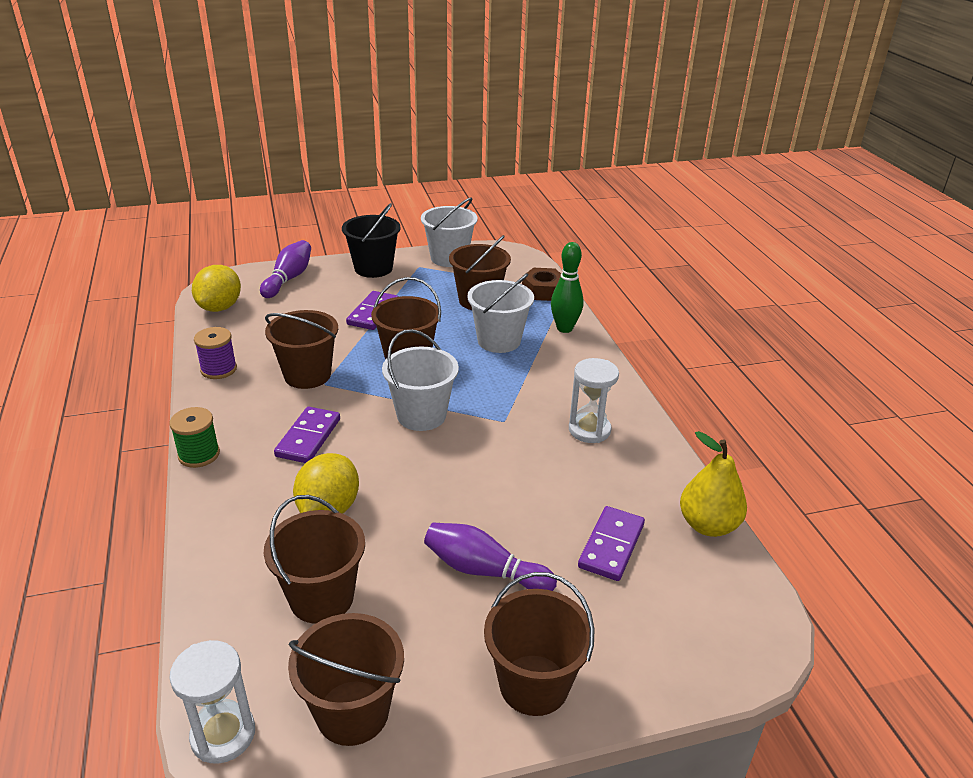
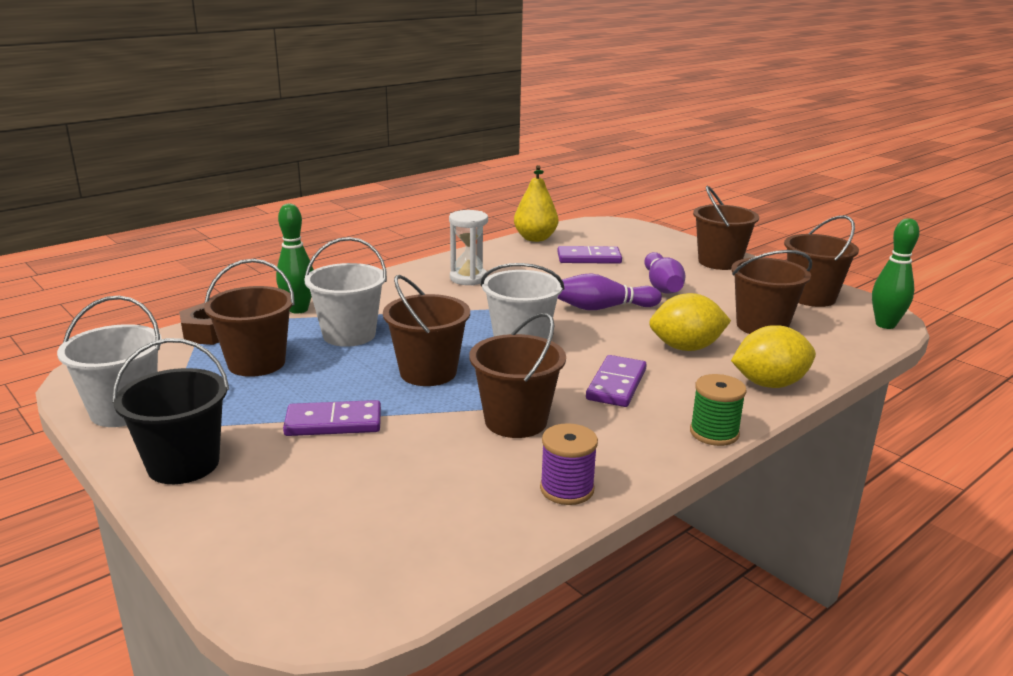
camera: 115 degrees left, 10 degrees down
white hourglass [169,640,255,764] -> green bowling pin [872,218,919,329]
yellow lemon [192,265,241,312] -> yellow lemon moved to [731,326,816,388]
purple bowling pin [260,240,311,298] -> purple bowling pin moved to [557,273,662,310]
purple domino [274,407,340,463] -> purple domino turned 60 degrees counterclockwise [586,355,647,407]

